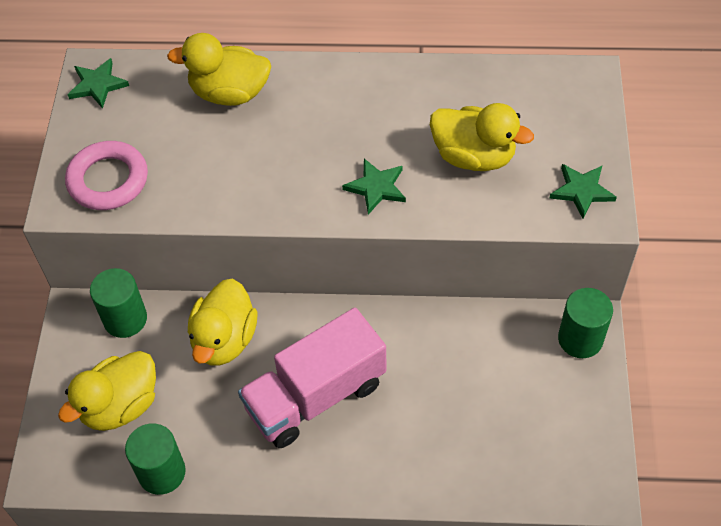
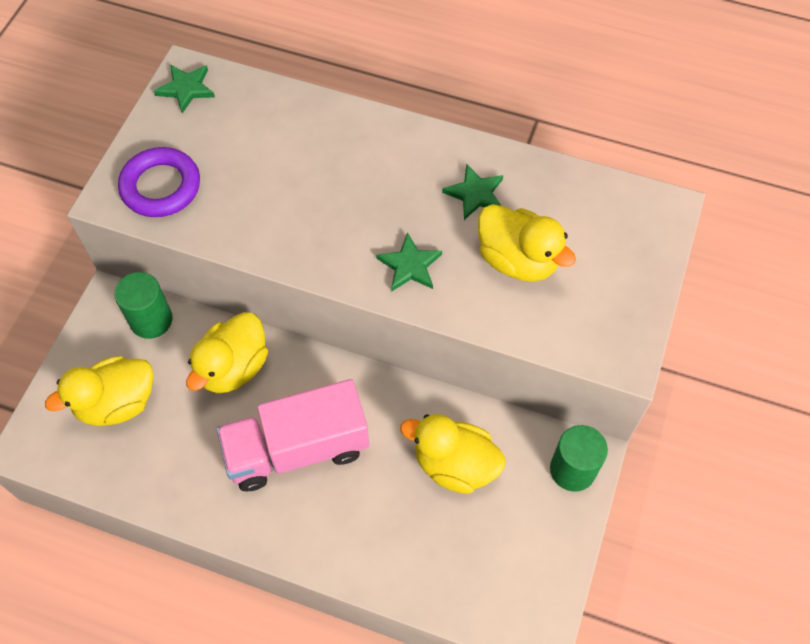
camera: 15 degrees right, 5 degrees up
pink ring [65,141,148,210] -> purple ring [118,147,200,217]
green cylinder [125,423,186,495] -> none
yellow duck [167,33,271,106] -> yellow duck moved to [400,414,505,494]
green star [550,164,617,219] -> green star moved to [442,164,503,220]

